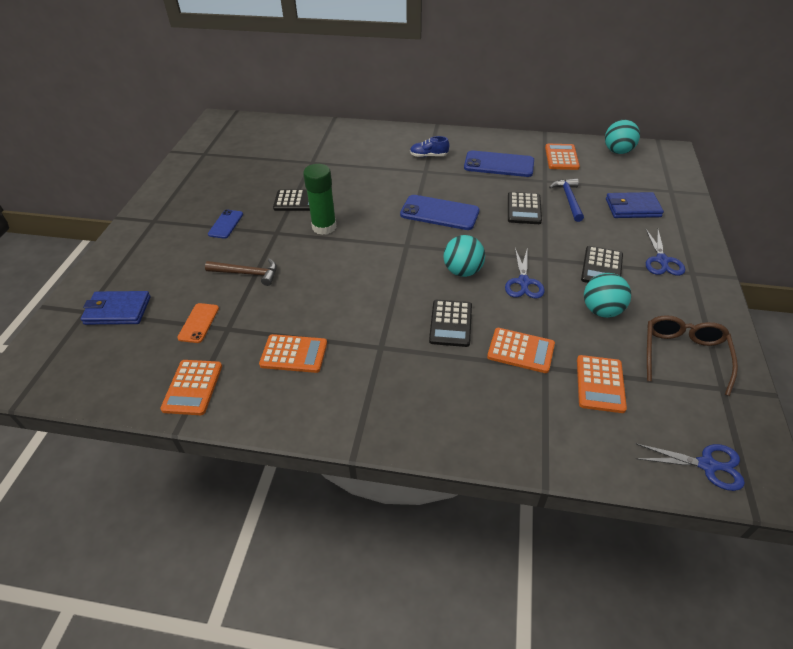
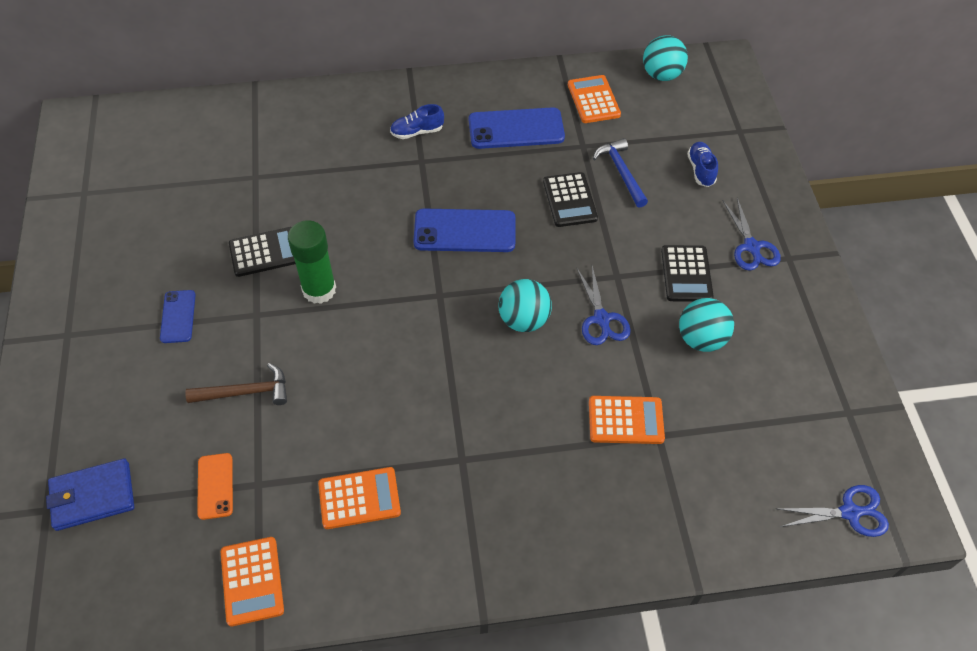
camera: 20 degrees left, 10 degrees up
black calculator [429,300,472,347] -> none
orange calculator [577,355,627,413] -> none
blue wallet [606,192,664,218] -> blue shoe [687,142,718,187]
brown glasses [647,315,738,396] -> none

